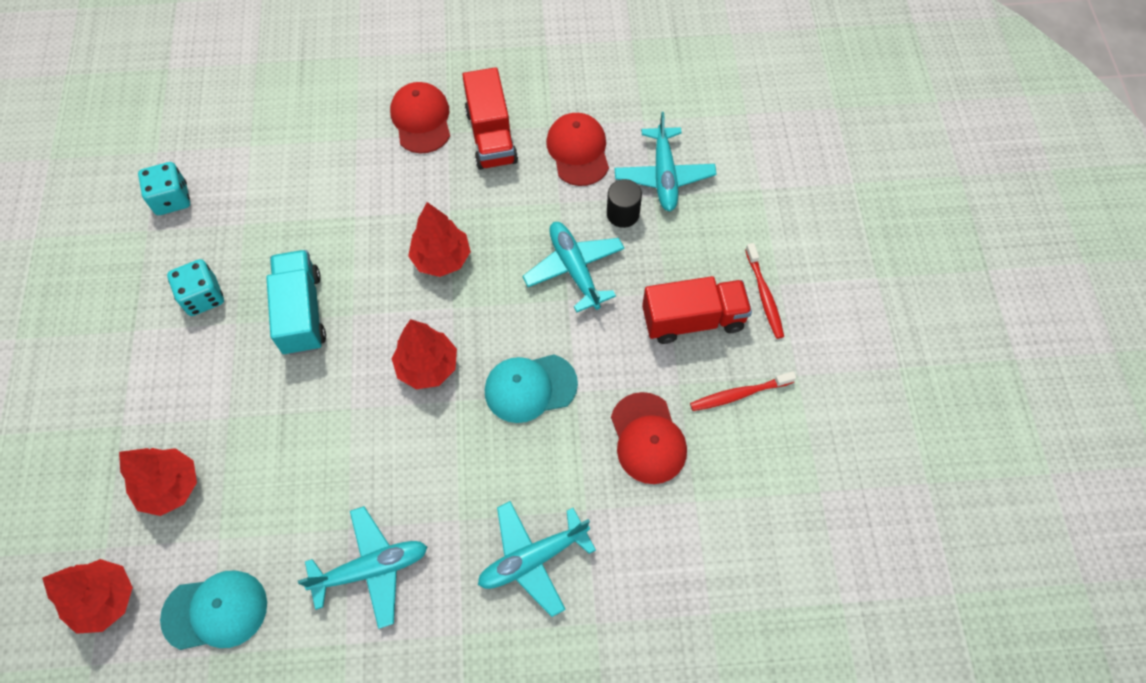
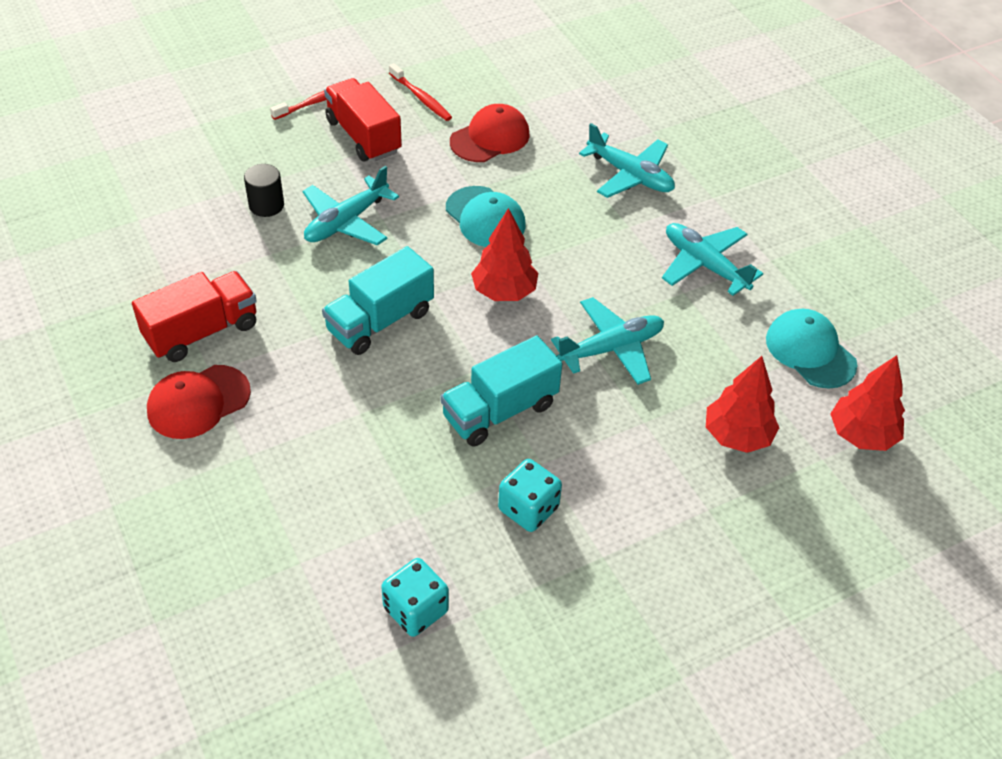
camera: 115 degrees left, 15 degrees down
red tree [408,202,471,277] -> turquoise truck [322,246,434,355]
red cap [546,113,609,186] -> none
turquoise plane [614,112,717,211] -> turquoise plane moved to [551,297,664,385]

